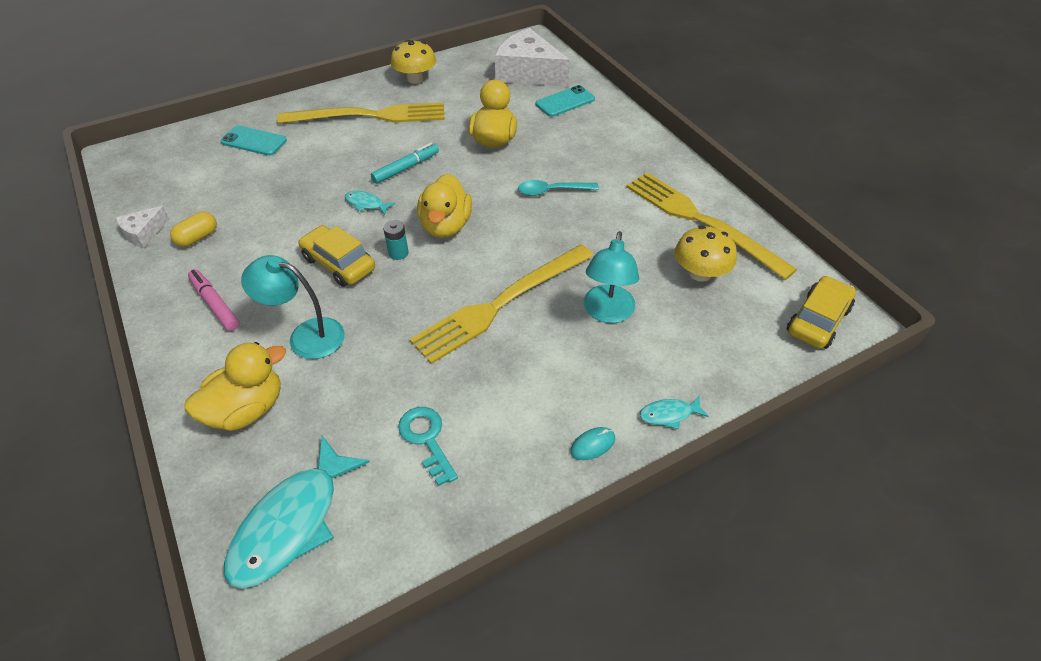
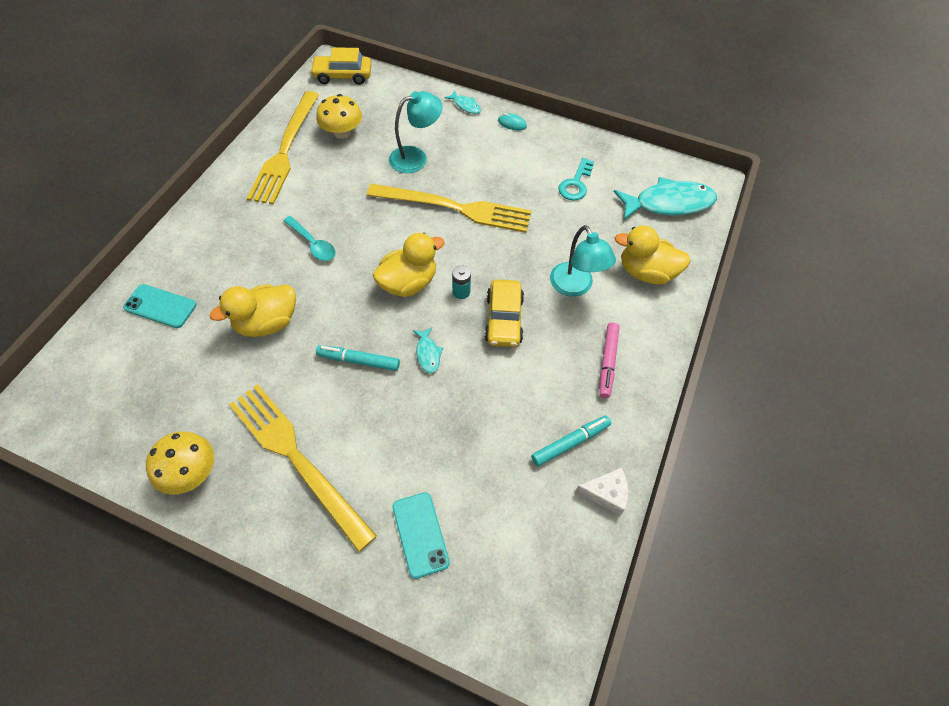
camera: 130 degrees left, 10 degrees up
yellow capsule [170,212,217,247] -> turquoise marker [531,416,611,466]
white cheese [495,28,570,87] -> none

